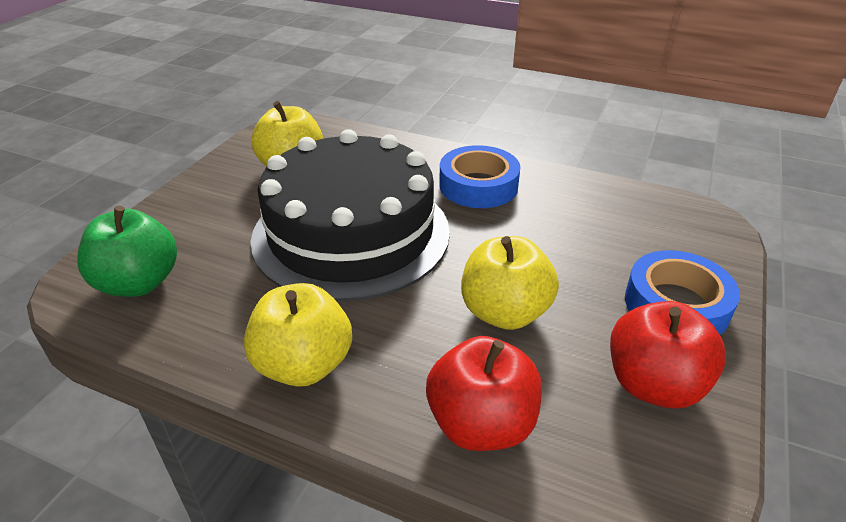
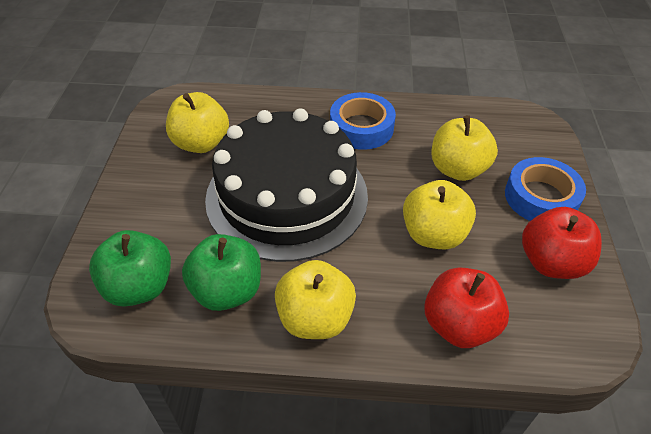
camera: 20 degrees left, 10 degrees up
none -> green apple [182,234,261,311]
none -> yellow apple [432,115,498,181]

